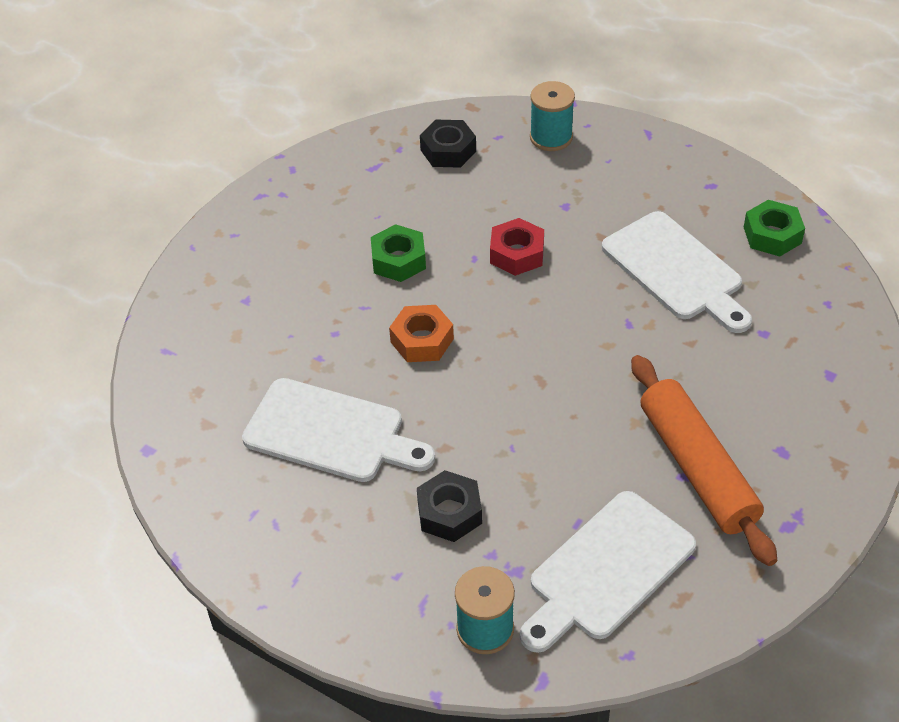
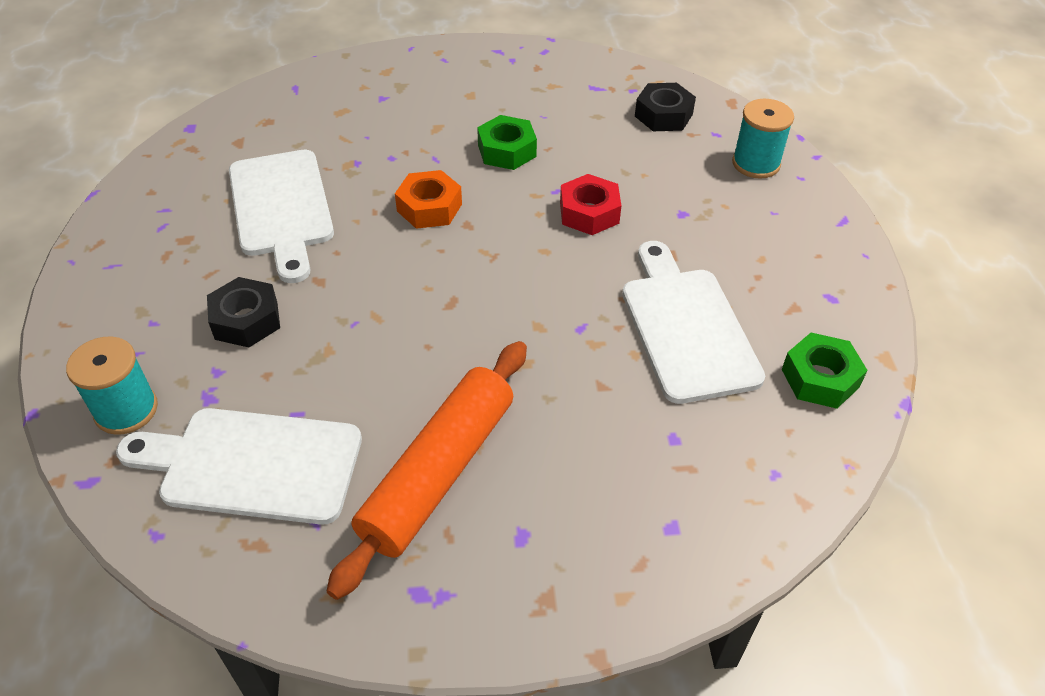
camera: 50 degrees right, 0 degrees up
white cutting board [602,211,752,333] -> white cutting board turned 150 degrees clockwise [622,241,765,404]

